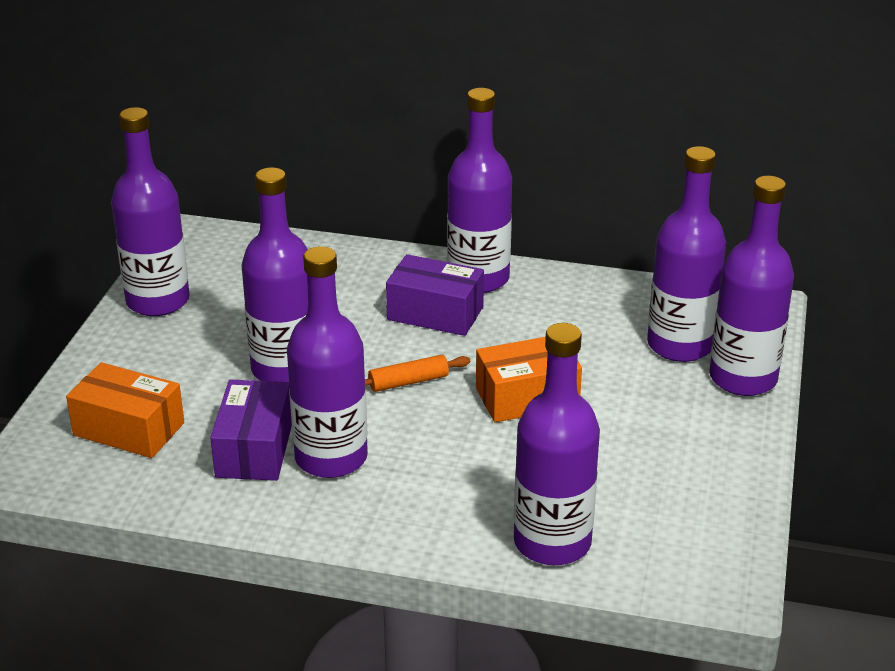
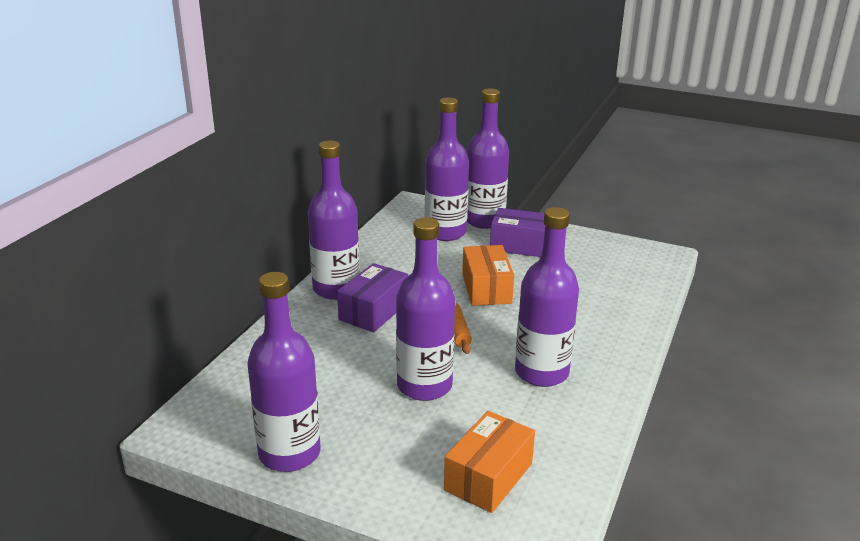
camera: 80 degrees left, 5 degrees down
purple box [210,380,292,481] -> purple box moved to [490,208,545,257]
purple bottle [514,323,600,565] -> none

